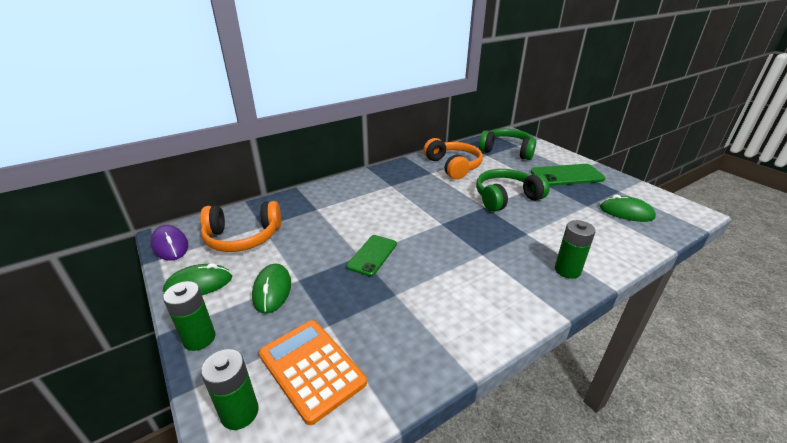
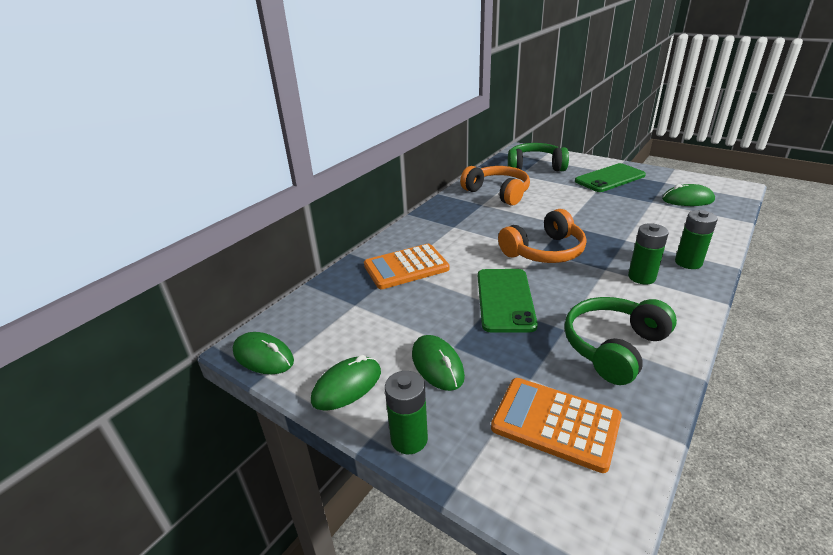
camera: 20 degrees left, 0 degrees up
purple mouse [151,225,188,261] -> green mouse [233,332,294,374]
orange headphones [200,201,281,252] -> orange headphones moved to [498,209,586,263]
green battery [201,349,259,430] -> green battery moved to [628,223,669,284]
green phone [347,235,397,276] -> green phone [478,269,538,332], size x1.51
green headphones [476,169,550,212] -> green headphones moved to [564,297,677,385]
none -> orange calculator [364,244,450,289]

